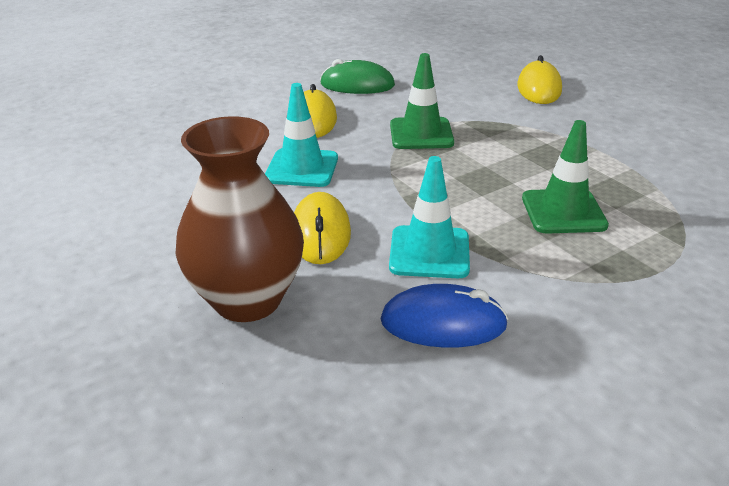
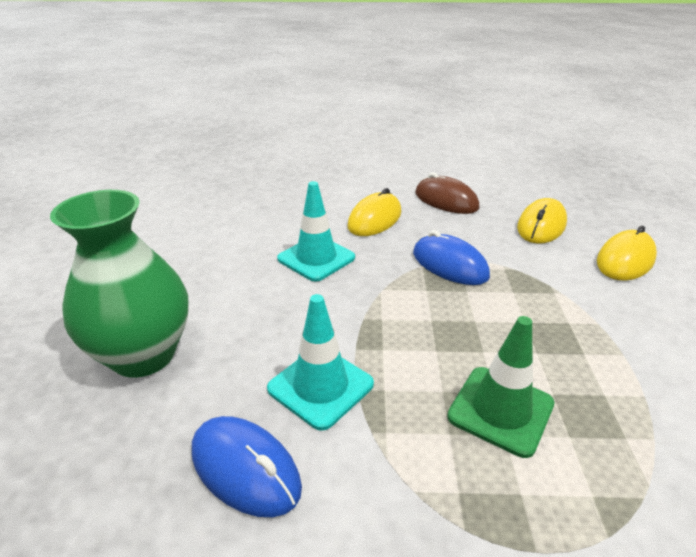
camera: 35 degrees right, 0 degrees up
brown vase [176,116,304,322] -> green vase [50,190,189,378]
yellow mouse [294,192,351,264] -> yellow mouse moved to [517,198,567,244]
green mouse [320,59,395,94] -> brown mouse [416,172,479,214]
green traffic cone [390,53,454,149] -> blue mouse [413,230,490,285]

